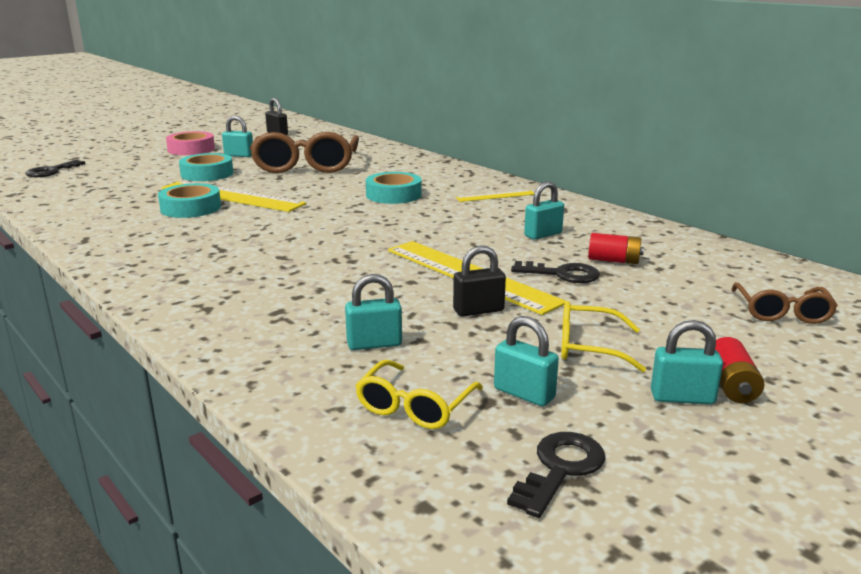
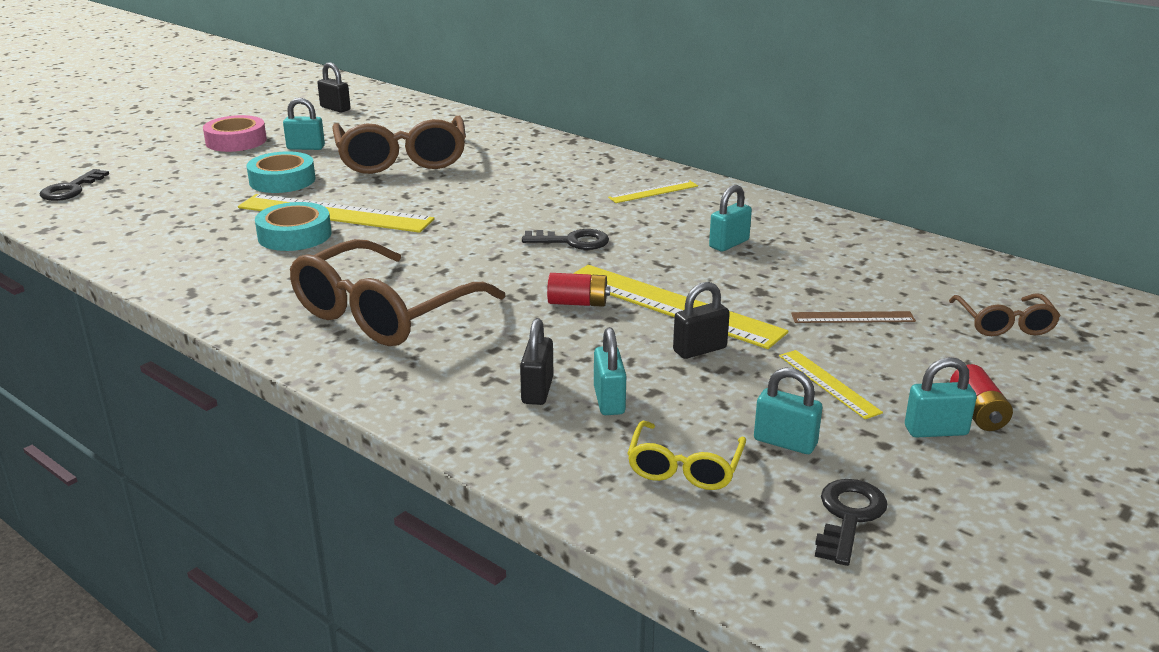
camera: 10 degrees left, 5 degrees up
turquoise padlock [345,274,402,350] -> turquoise padlock turned 75 degrees counterclockwise [594,327,626,415]
turquoise tape [366,172,422,204] -> none
black key [511,261,600,283] -> black key moved to [522,229,609,250]
yellow glasses [561,301,646,372] -> yellow ruler [779,350,883,419]
red battery [588,233,644,264] -> red battery moved to [547,273,610,307]
none -> brown glasses [289,239,506,346]
none -> black padlock [520,318,553,405]
none -> brown ruler [791,311,916,323]

